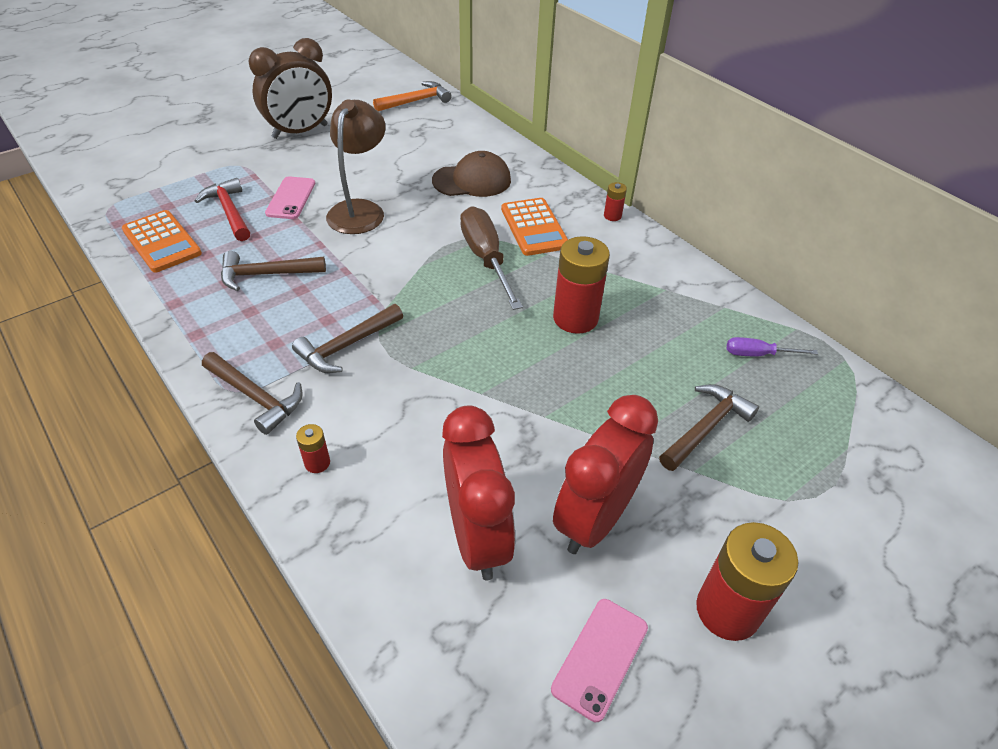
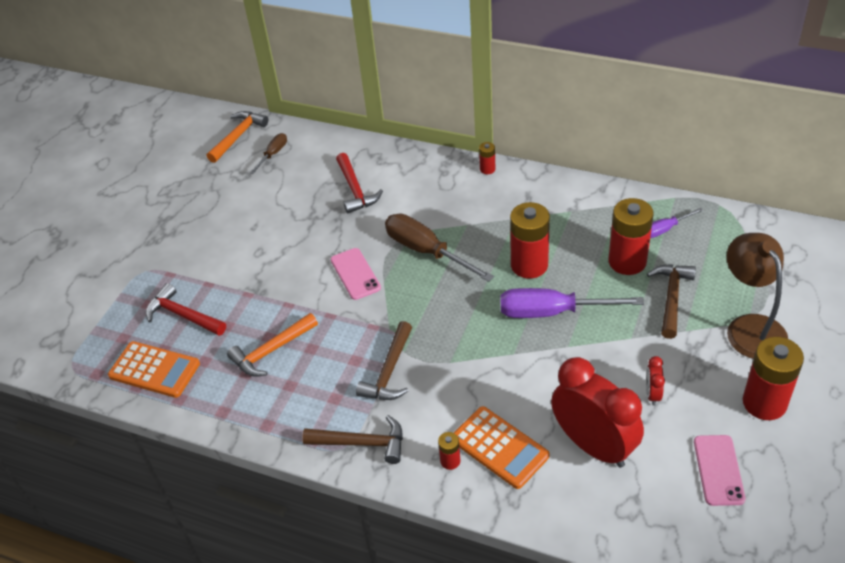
camera: 25 degrees left, 0 degrees up
brown hammer [221,251,326,291] -> orange hammer [227,313,318,377]
brown clock [248,38,332,139] -> none
pink phone [265,176,315,219] -> pink phone moved to [331,248,381,300]
brown lamp [326,99,386,234] -> brown lamp moved to [727,233,788,359]
brown cap [432,151,511,197] -> red hammer [336,153,383,214]
orange calculator [501,198,568,256] -> orange calculator moved to [454,406,550,489]
red clock [553,395,658,554] -> red clock [646,356,665,406], size x0.41
none -> brown screwdriver [250,133,287,174]
none -> purple screwdriver [500,288,644,318]
none -> red battery [609,198,654,275]

